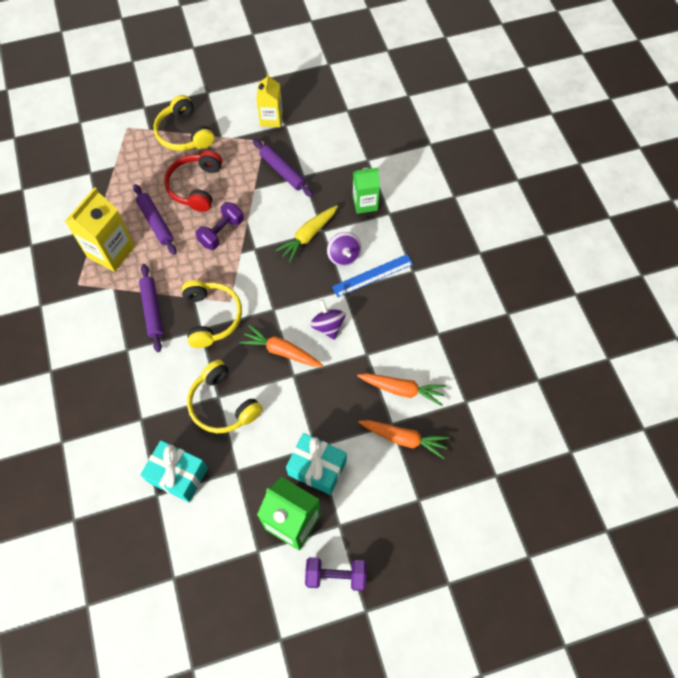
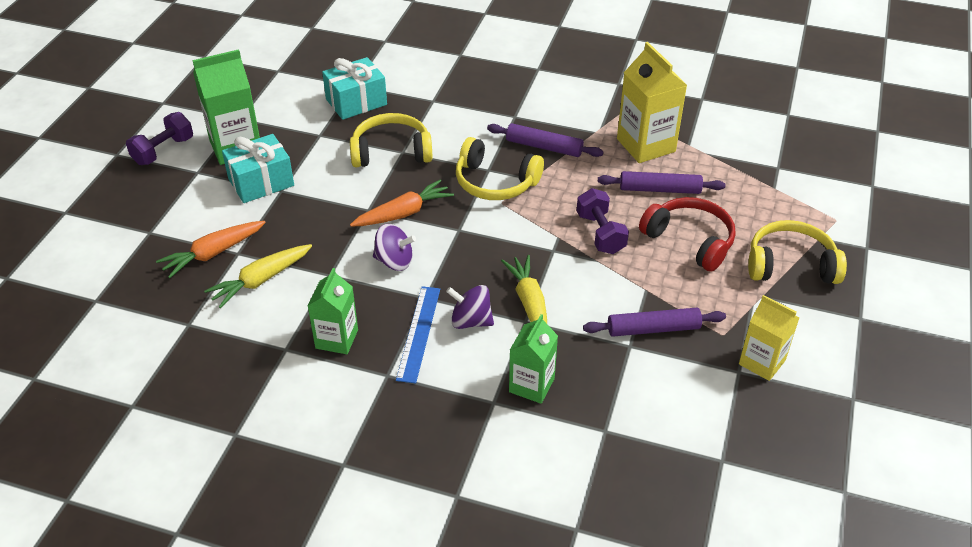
camera: 125 degrees right, 20 degrees down
orange carrot [357,373,446,406] -> yellow carrot [204,244,312,308]
none -> green carton [308,268,358,354]

